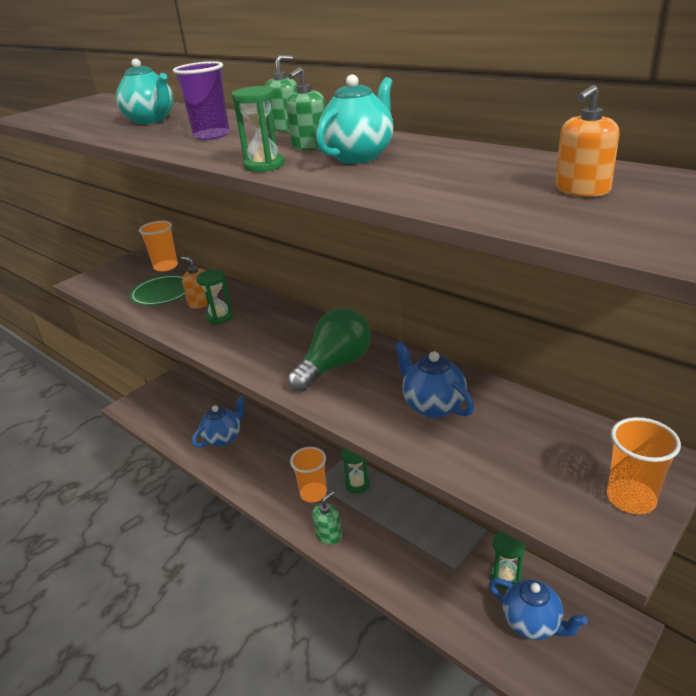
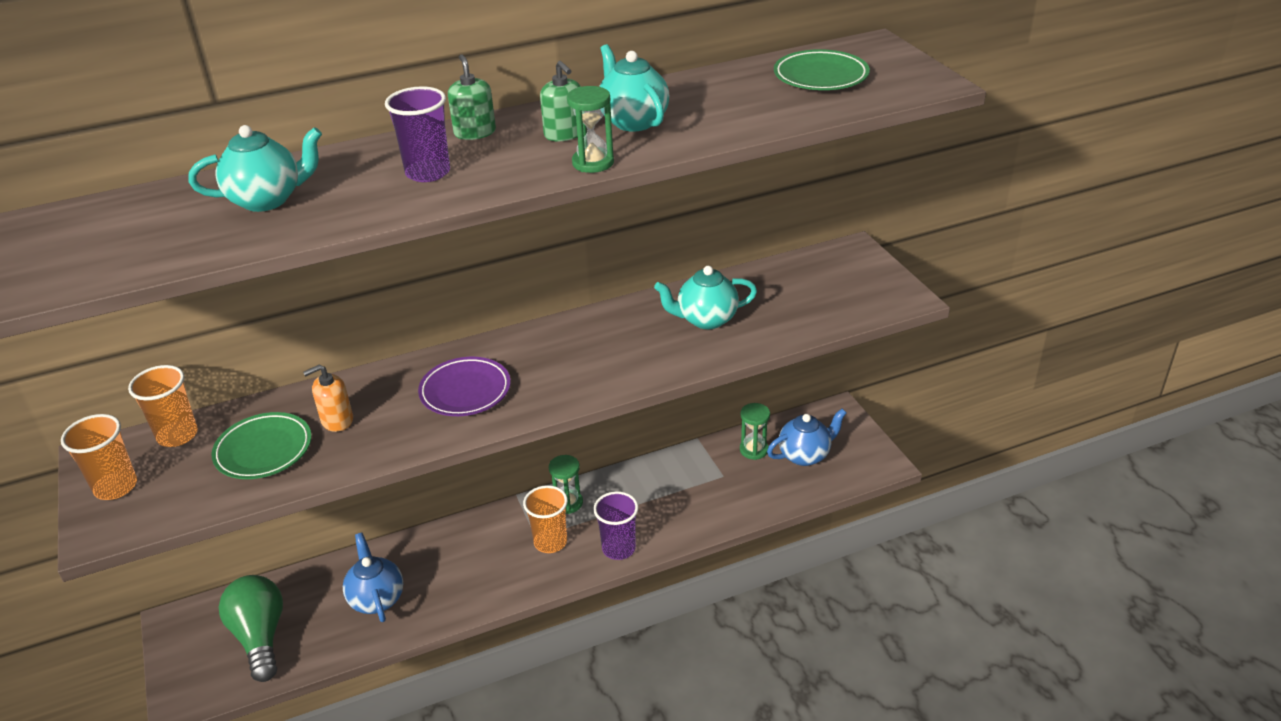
camera: 65 degrees left, 5 degrees up
green hourglass [196,270,233,325] -> none
green light bulb [287,308,371,392] -> green light bulb moved to [219,575,283,682]
green soap dispenser [312,491,342,545] -> purple cup [593,491,638,560]
blue teapot [395,341,474,418] -> turquoise teapot [654,266,757,329]
orange soap dispenser [555,85,620,197] -> green plate [774,49,870,90]
orange cup [607,417,681,514] -> orange cup moved to [61,414,137,500]
none -> purple plate [418,357,511,416]

